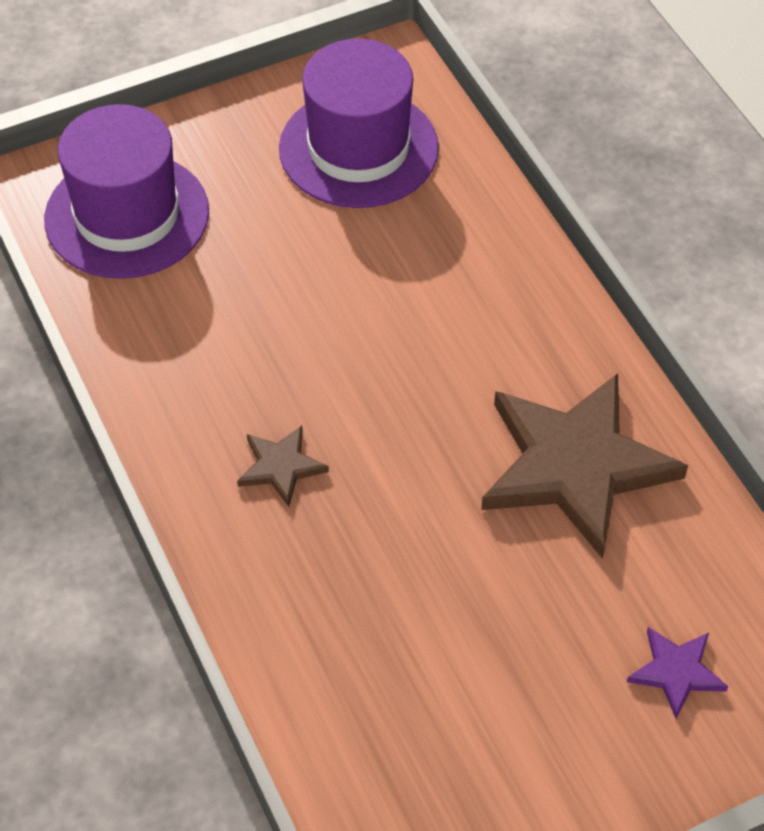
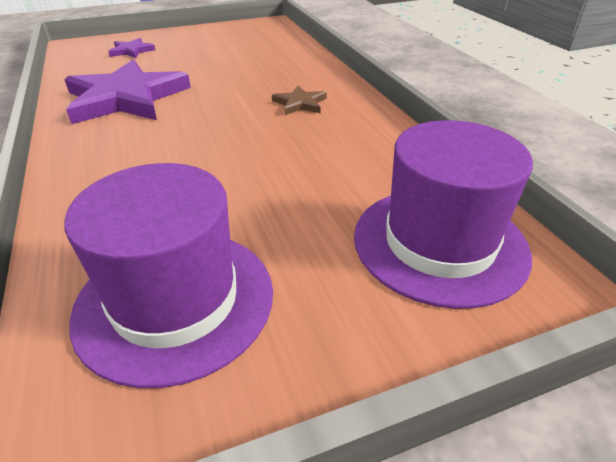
camera: 175 degrees left, 15 degrees down
brown star [481,373,688,559] -> purple star [64,60,191,124]

